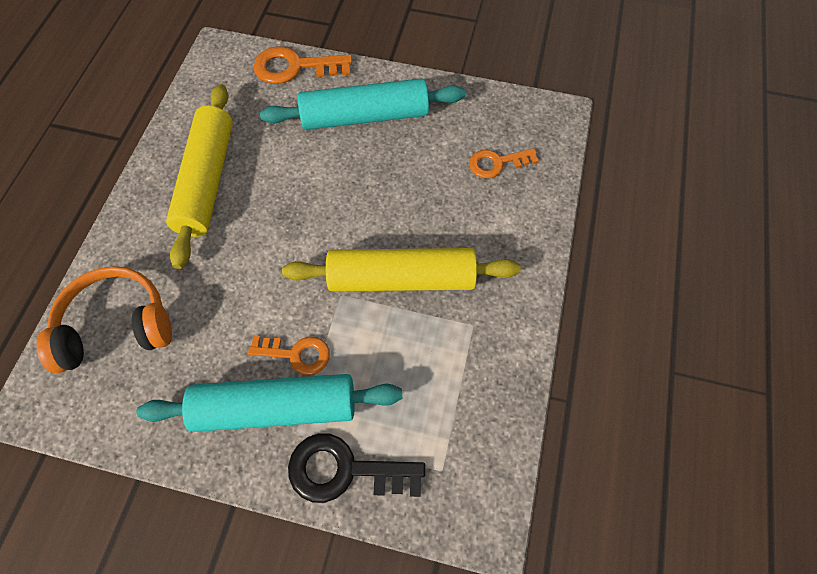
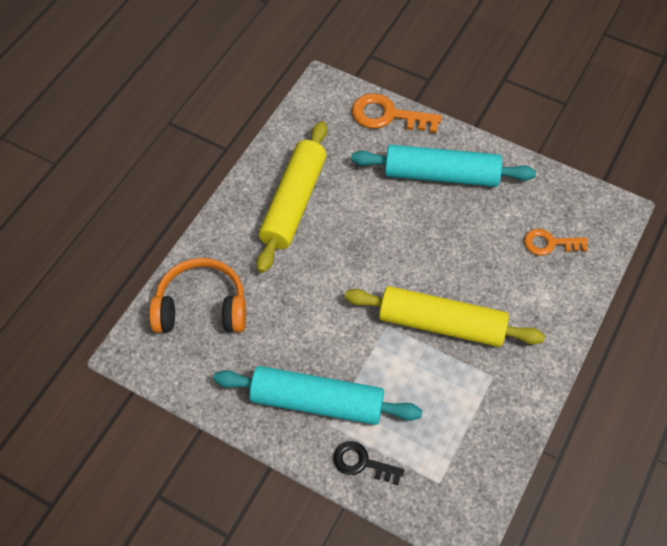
camera: 15 degrees right, 5 degrees down
orange key [248,336,330,375] -> none
black key [288,433,425,503] -> black key [333,441,404,485], size x0.65

